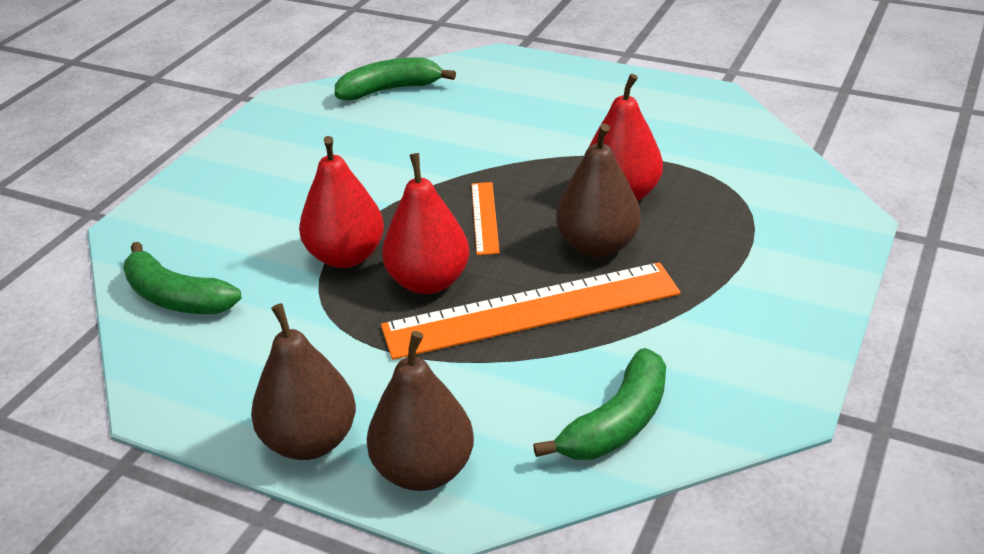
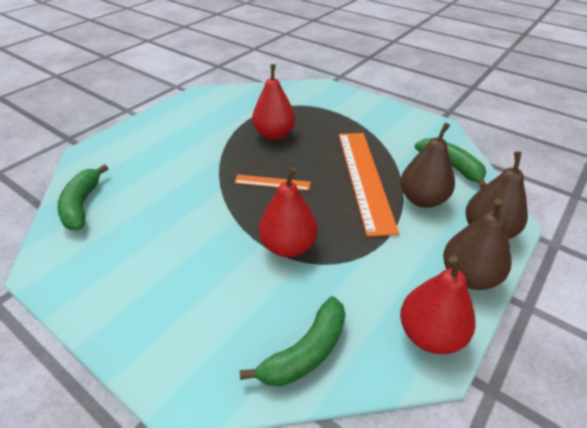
camera: 80 degrees left, 5 degrees up
red pear [382,153,469,294] -> red pear moved to [400,255,476,354]
brown pear [556,124,641,258] -> brown pear moved to [400,123,455,208]

